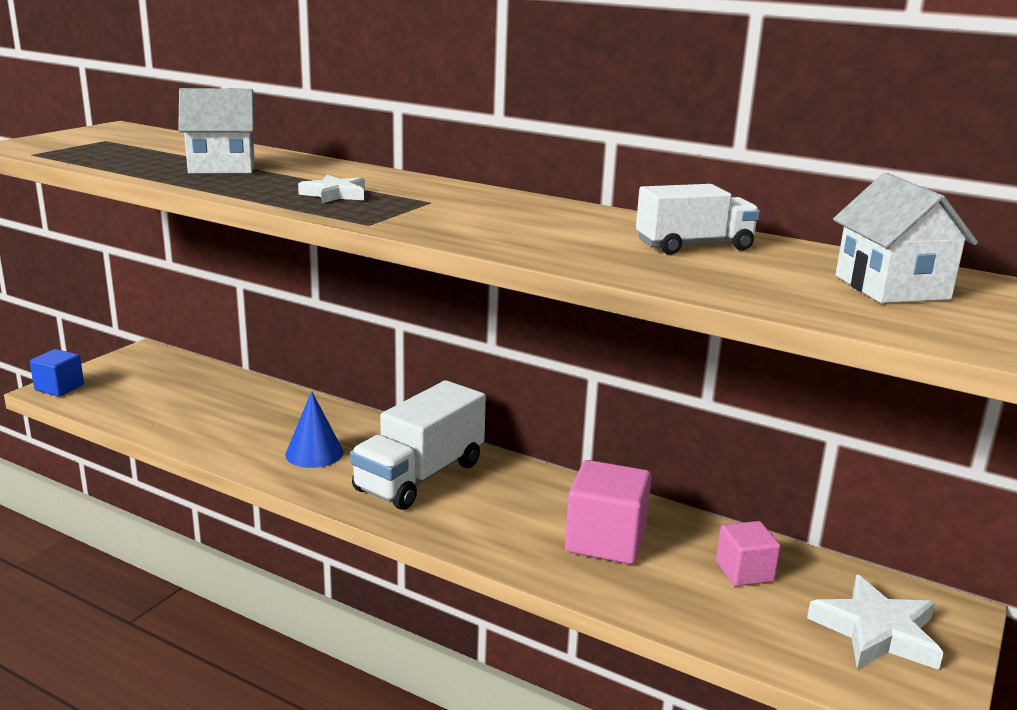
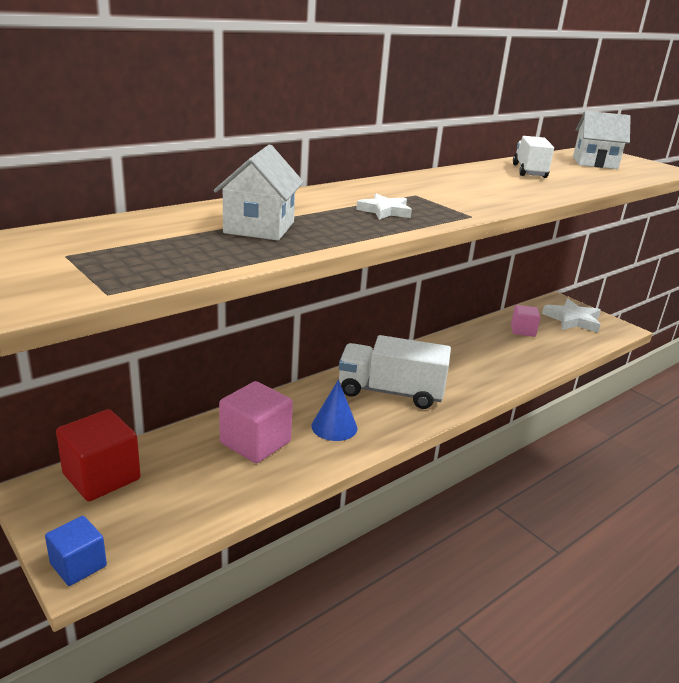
camera: 70 degrees left, 5 degrees up
white truck [350,380,486,510] -> white truck turned 135 degrees clockwise [339,335,451,409]
pink cube [565,460,652,564] -> pink cube moved to [219,381,293,463]
none -> red cube [56,409,141,501]

